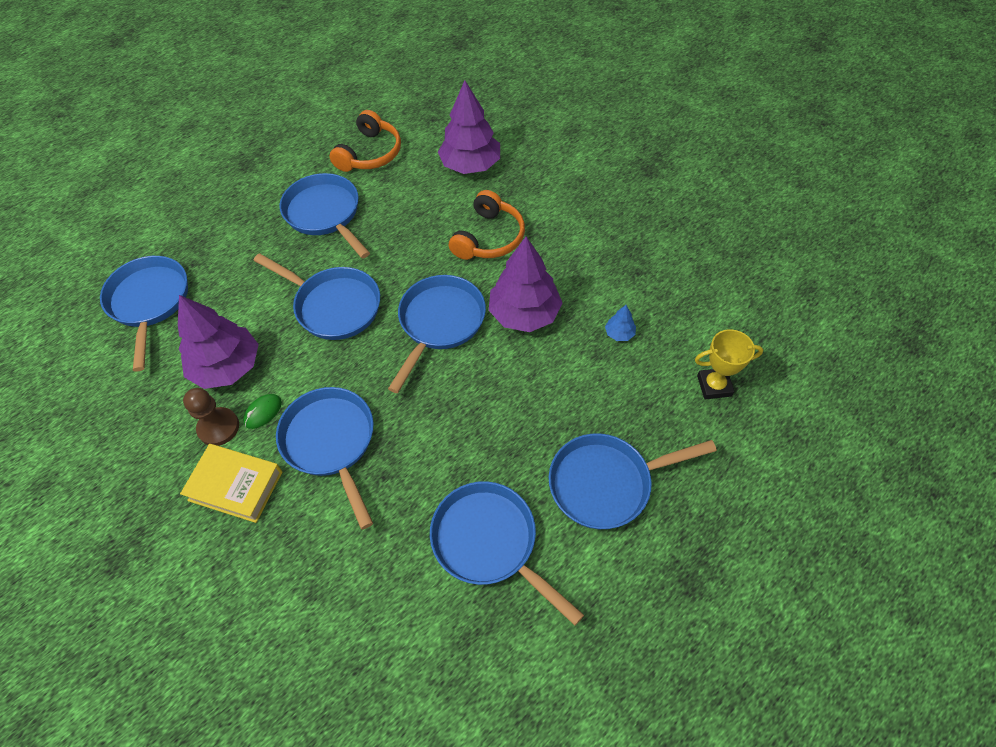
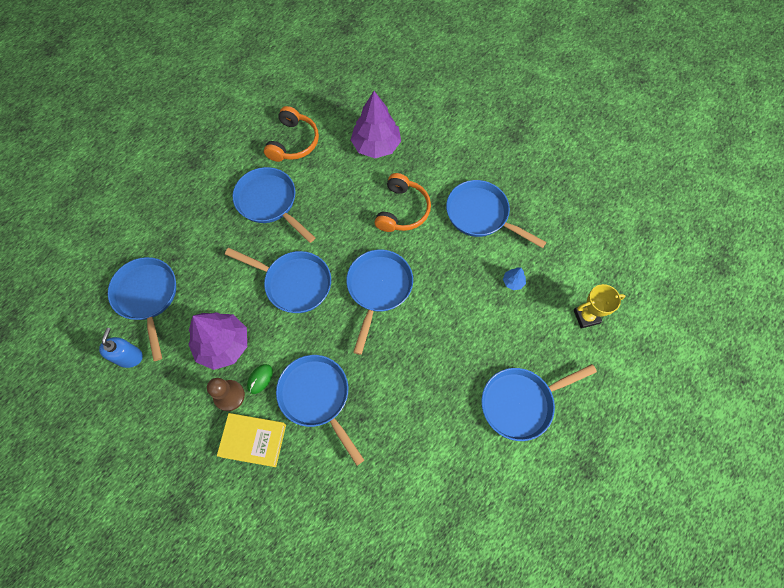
camera: 10 degrees left, 10 degrees up
blue pan [430,481,584,626] -> blue pan moved to [446,180,547,248]
purple tree [489,237,562,332] -> none
none -> blue soap dispenser [99,328,143,368]

